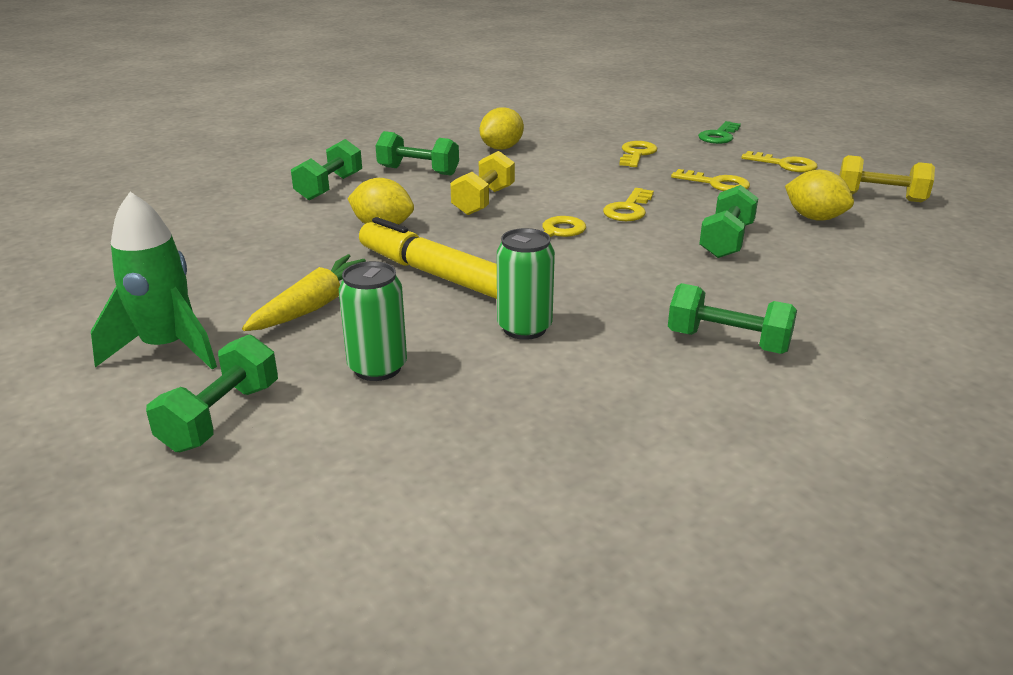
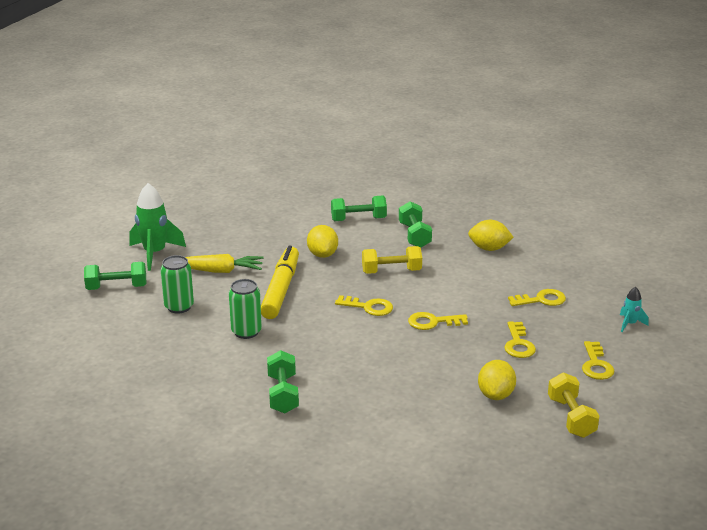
camera: 60 degrees right, 0 degrees up
green key [698,121,741,144] -> turquoise rocket [620,287,649,332]
green dumbbell [699,185,758,258] -> none

